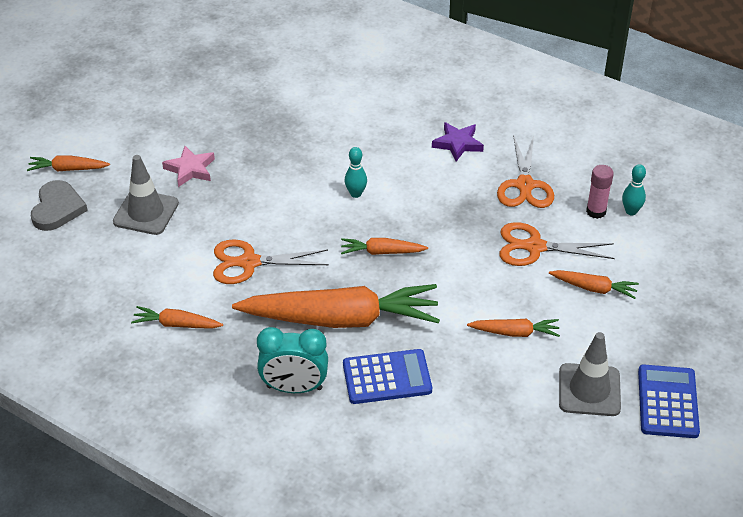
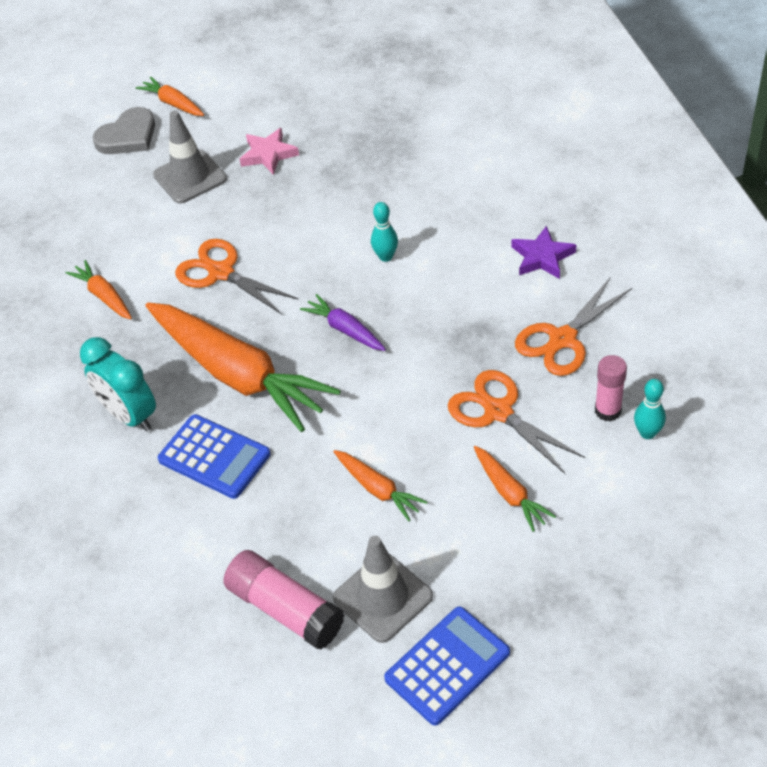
camera: 45 degrees right, 5 degrees up
orange carrot [341,238,428,255] -> purple carrot [300,294,386,351]
none -> pink glue stick [223,550,344,650]

